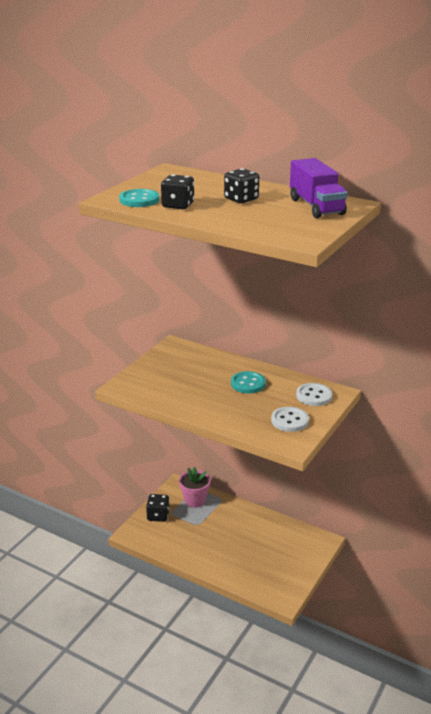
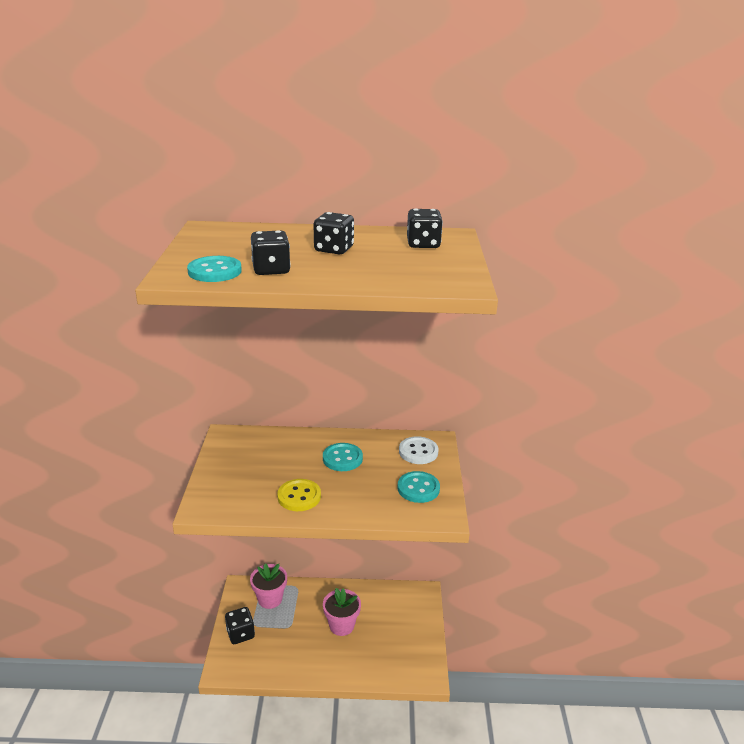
camera: 30 degrees left, 0 degrees up
white button [271,407,309,432] -> turquoise button [397,471,440,503]
purple truck [290,158,348,218] -> black dice [407,209,443,248]
none -> yellow button [277,479,321,511]
none -> pink flower pot [323,588,361,636]

